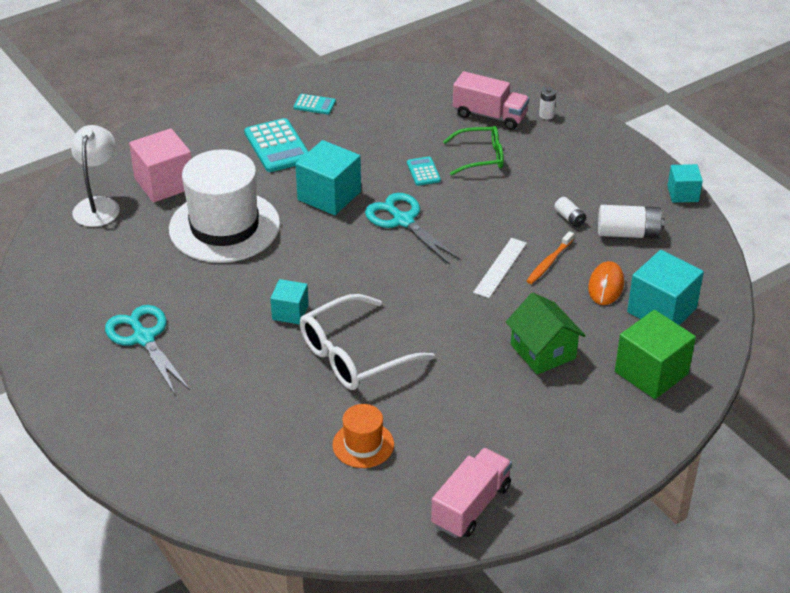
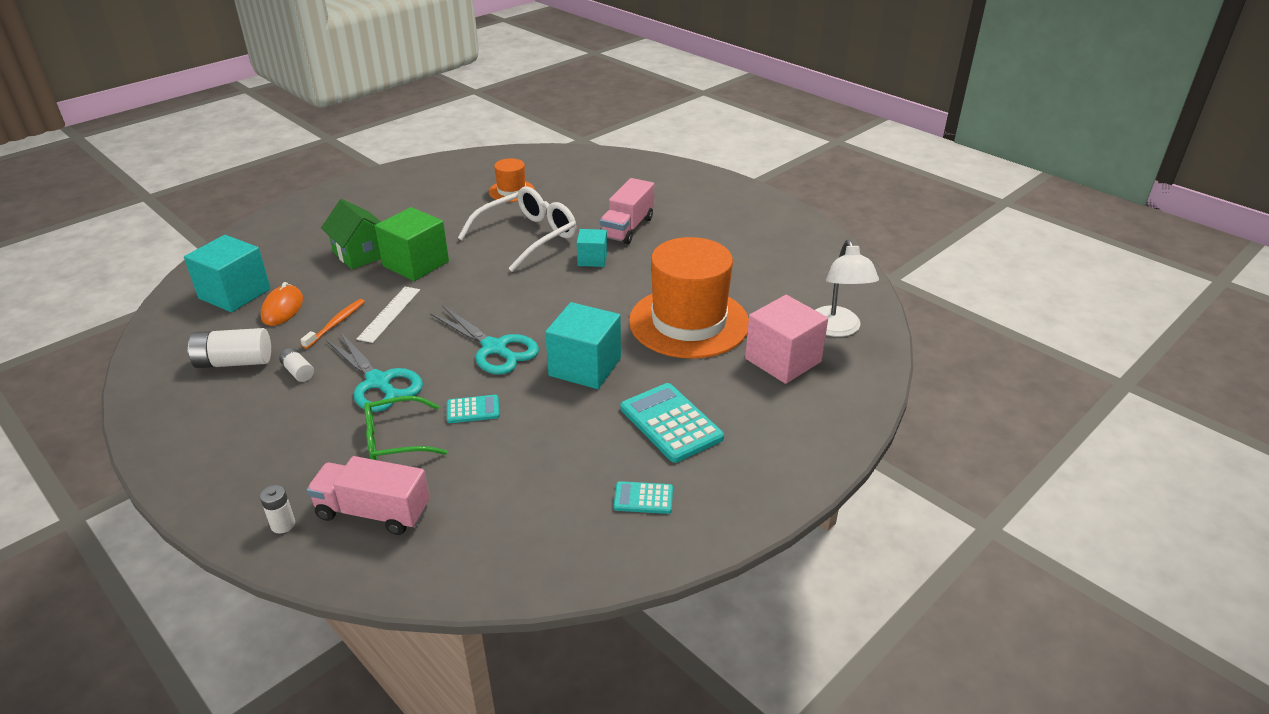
camera: 170 degrees right, 5 degrees down
turquoise scissors [105,305,190,395] -> turquoise scissors moved to [325,332,423,412]
white hat [169,149,280,263] -> orange hat [629,237,749,359]
turquoise calculator [407,156,441,186] -> turquoise calculator turned 75 degrees counterclockwise [447,395,500,423]
pink truck [431,448,512,538] -> pink truck moved to [600,178,654,244]
green cube [615,310,696,399] -> green cube moved to [375,207,449,281]
turquoise cube [668,164,703,203] -> none

